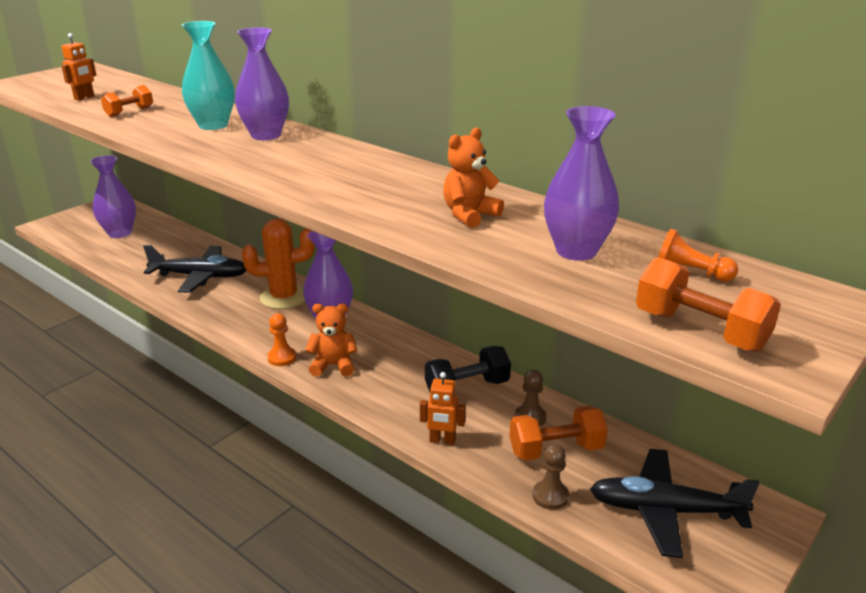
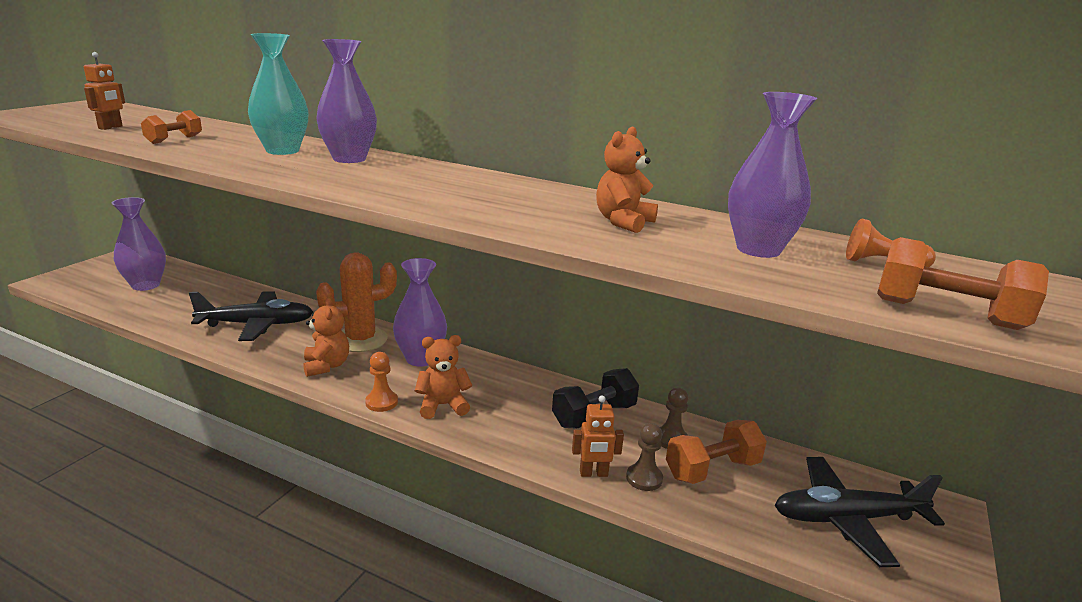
camera: 15 degrees left, 5 degrees down
brown pawn [533,444,569,510] -> brown pawn moved to [626,423,663,491]
none -> orange teddy bear [303,297,349,377]

